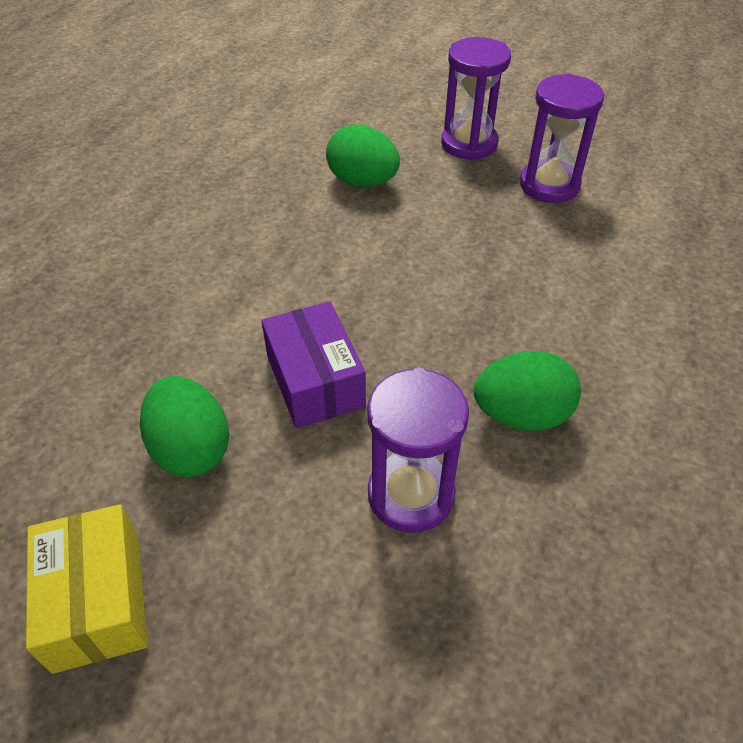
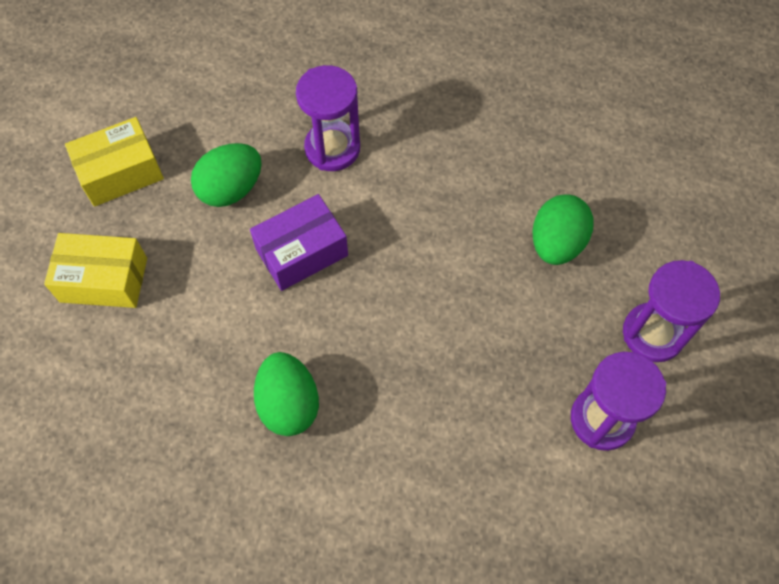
camera: 80 degrees right, 15 degrees up
purple hourglass [367,368,469,533] -> purple hourglass moved to [296,65,360,171]
none -> yellow box [44,233,147,308]

